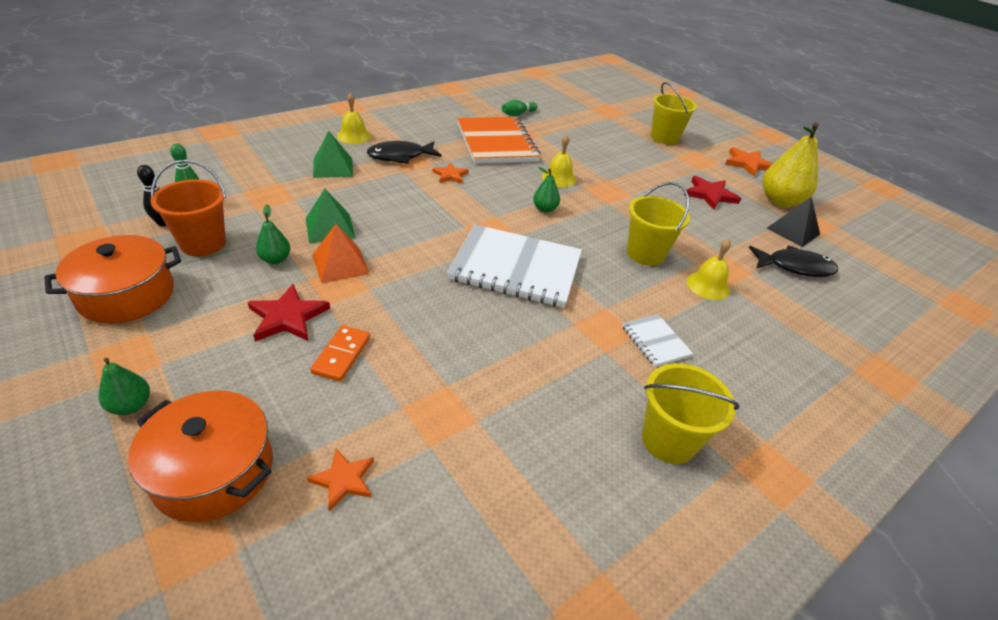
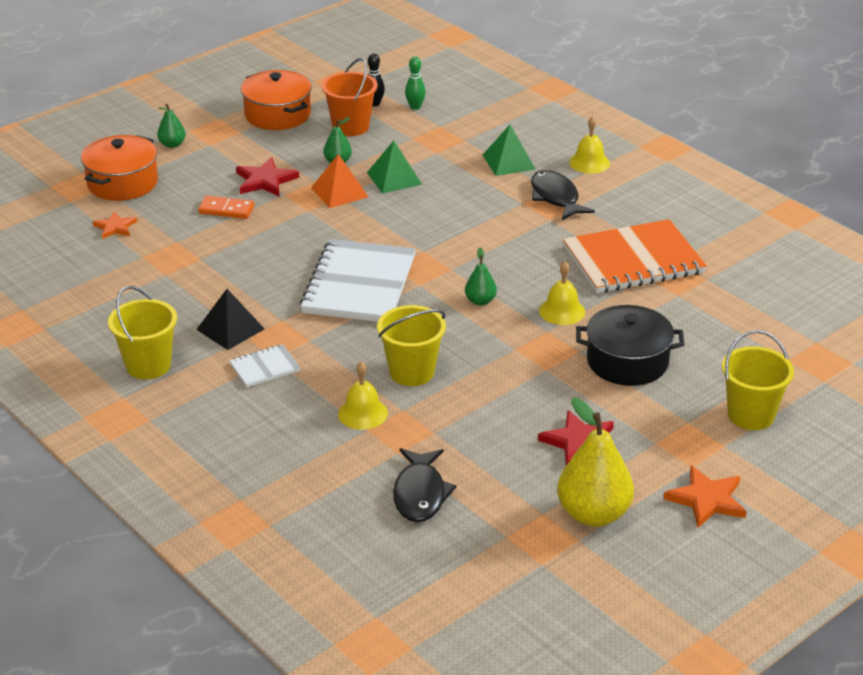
camera: 90 degrees right, 5 degrees down
orange star [432,163,469,184] -> none
green bowling pin [502,100,538,116] -> none
black pyramid [767,196,820,247] -> black pyramid moved to [196,289,264,350]
none -> black pot [576,305,684,386]

